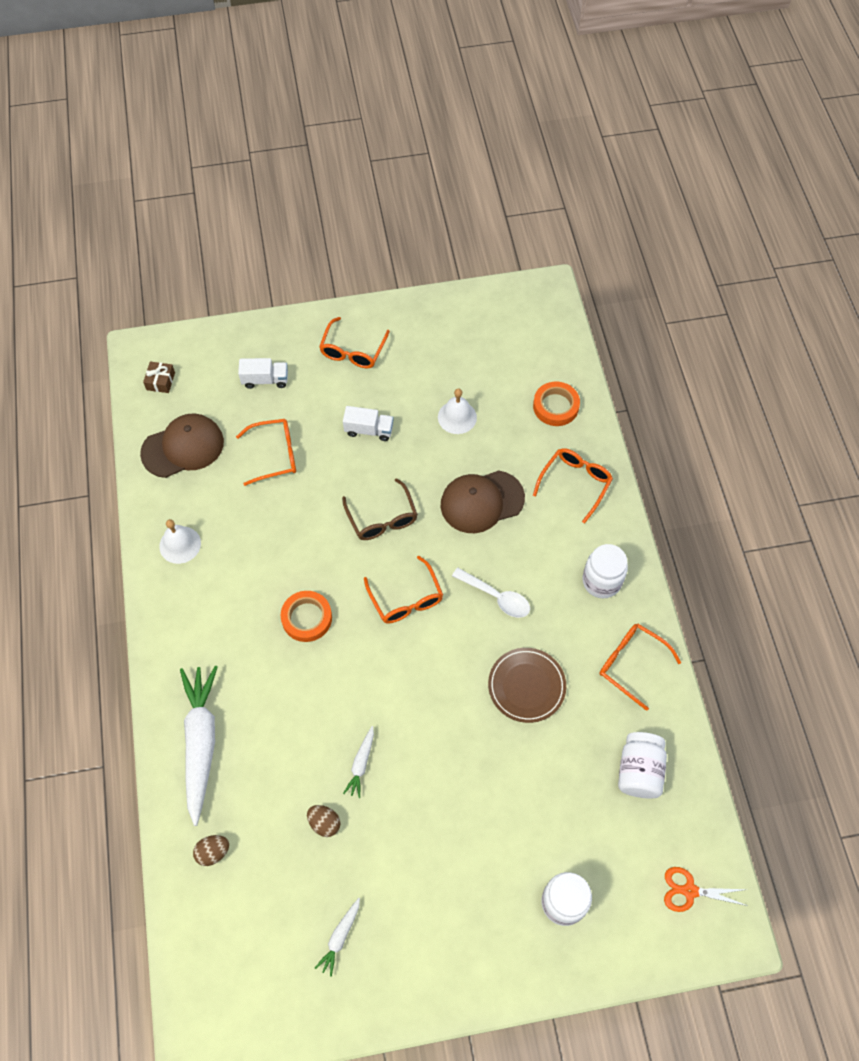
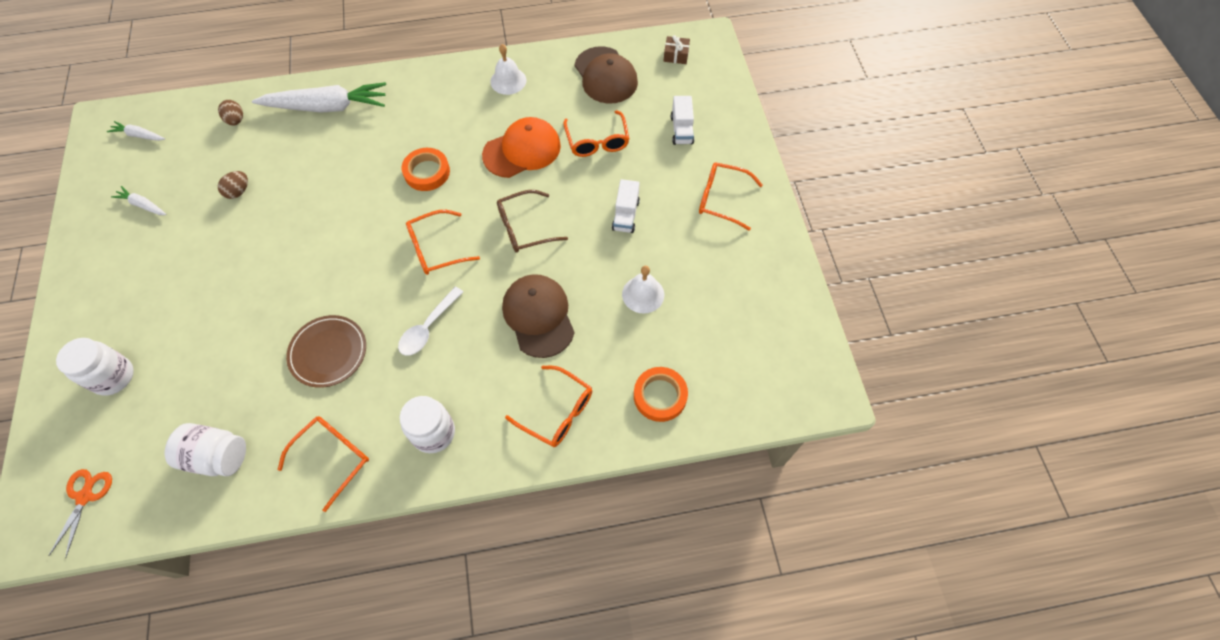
camera: 90 degrees right, 0 degrees up
white carrot [343,726,374,798] -> white carrot moved to [107,121,165,141]
none -> orange cap [482,117,561,178]

